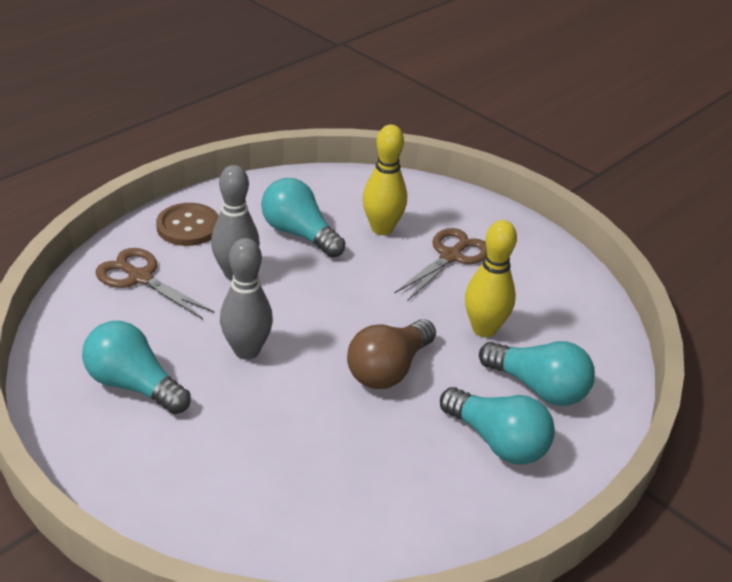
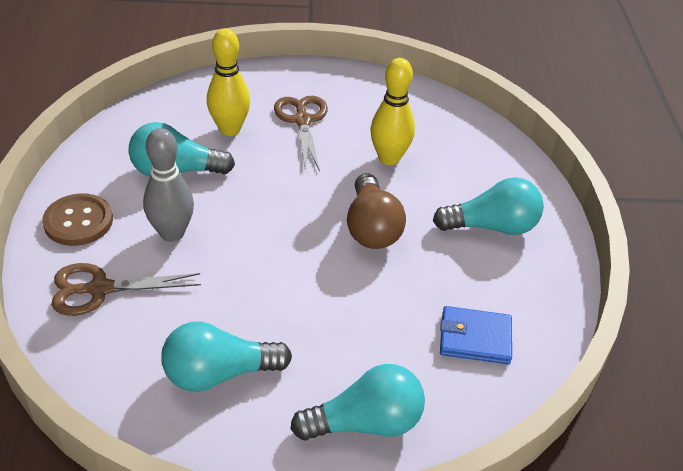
camera: 45 degrees left, 5 degrees up
grey bowling pin [220,238,273,360] -> none
turquoise light bulb [479,341,595,406] -> turquoise light bulb moved to [290,364,425,441]
none -> blue wallet [440,306,512,364]

